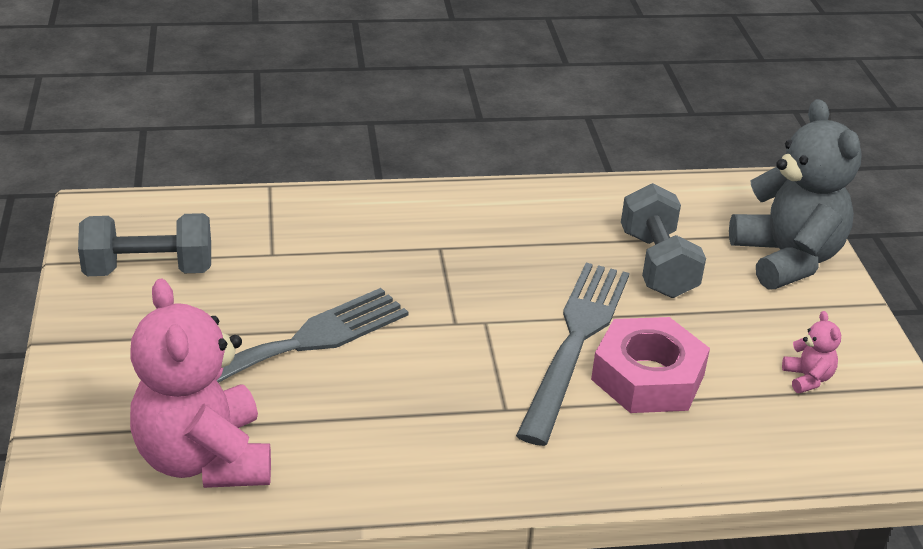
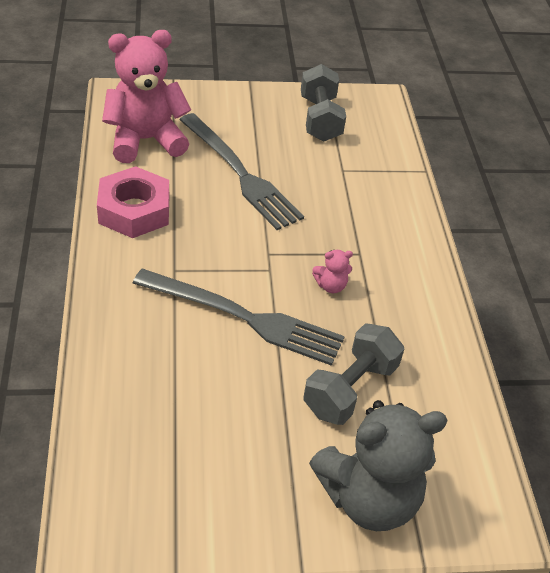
camera: 90 degrees right, 10 degrees up
pink nut [591,317,710,413] -> pink nut moved to [97,166,169,238]
grey dumbbell [621,183,706,298] -> grey dumbbell turned 45 degrees counterclockwise [304,323,404,425]
pink teddy bear [782,311,841,393] -> pink teddy bear moved to [312,250,353,293]

